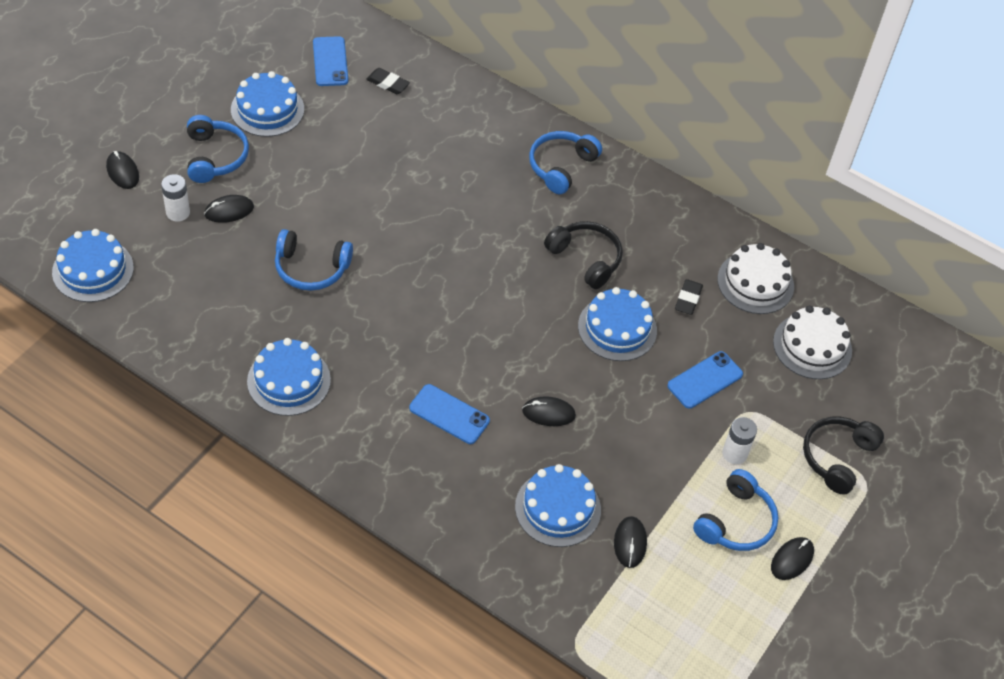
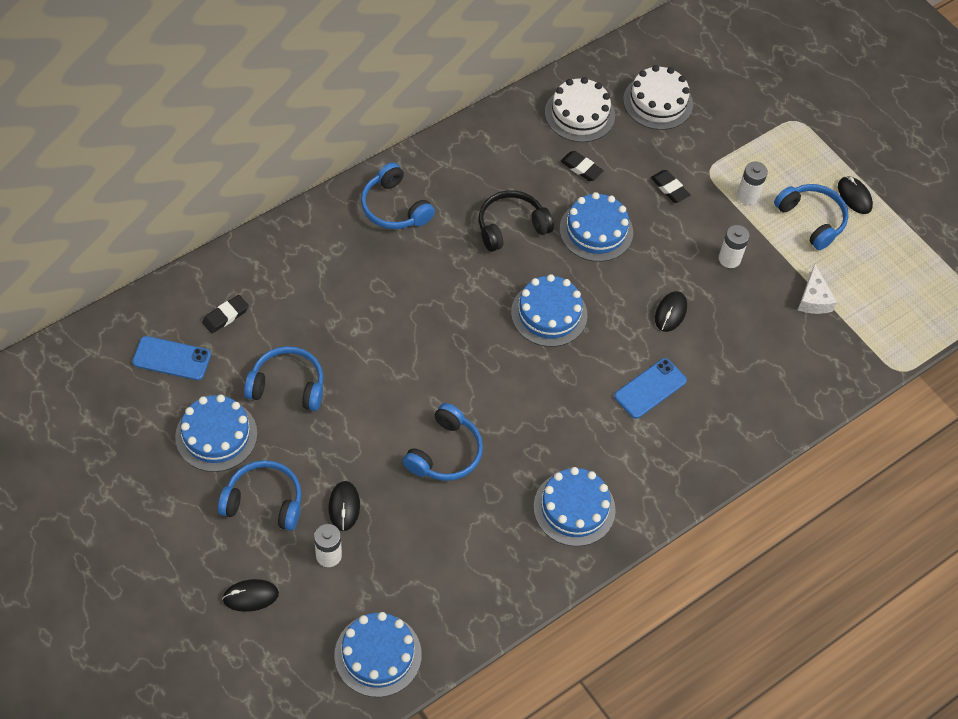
camera: 70 degrees left, 5 degrees up
blue cake [515,464,601,547] -> blue cake moved to [511,274,588,347]
black mouse [614,516,647,568] -> white cheese [798,264,837,314]
blue phone [667,351,743,409] -> black eraser [651,170,690,203]
black headphones [803,417,884,495] -> none
none -> blue headphones [244,346,324,411]
none -> white battery [719,225,750,268]

